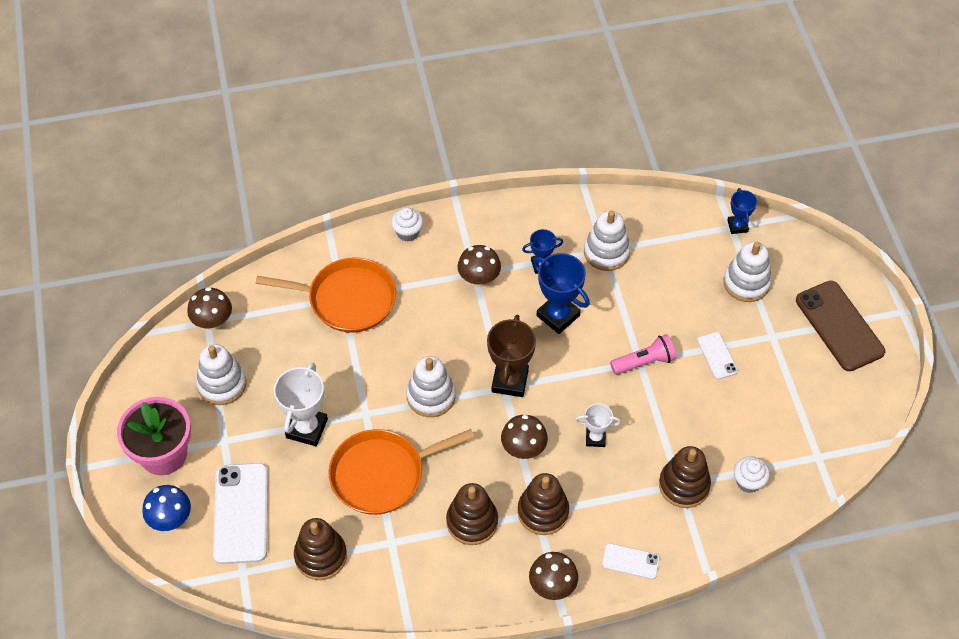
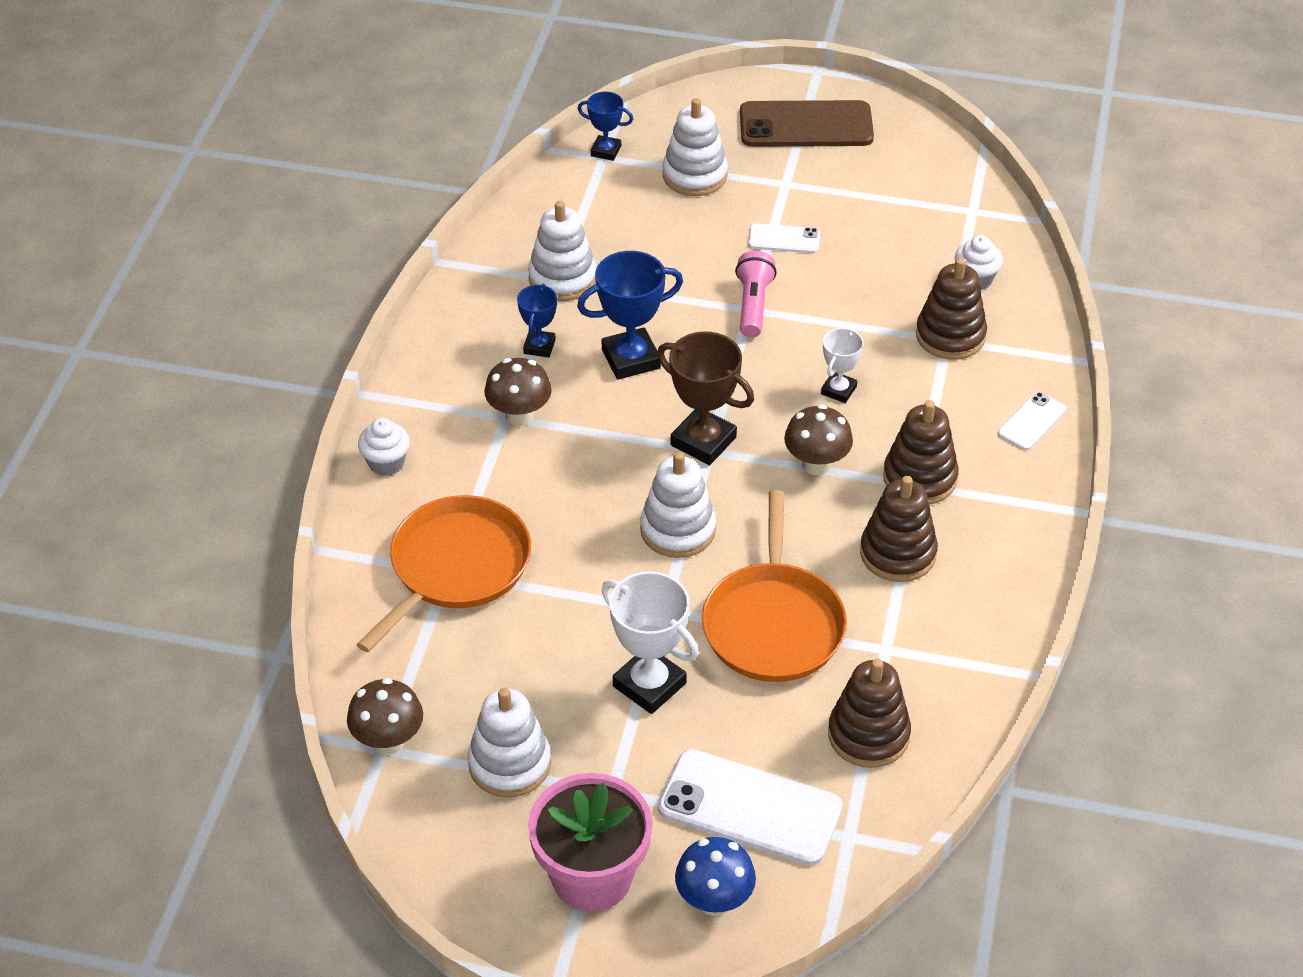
camera: 65 degrees left, 10 degrees down
brown mushroom [529,552,578,600] -> none

